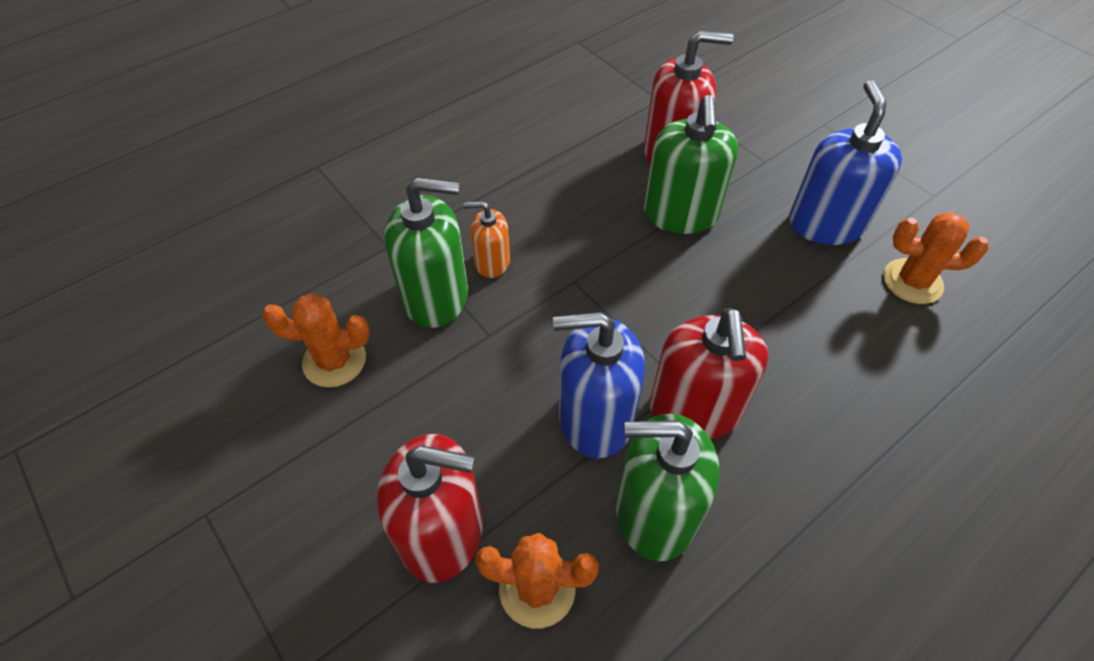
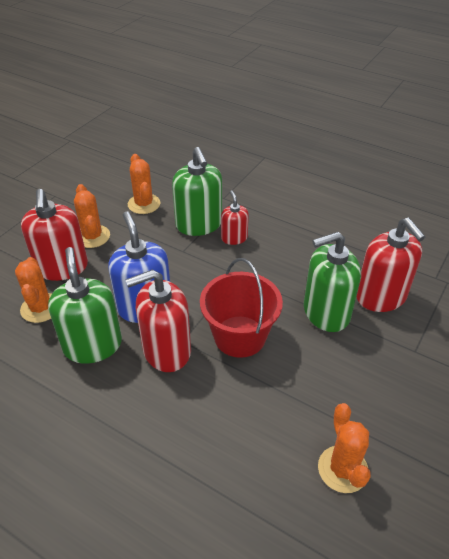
camera: 70 degrees right, 10 degrees down
orange soap dispenser [464,201,510,278] -> red soap dispenser [221,190,249,245]
blue soap dispenser [789,80,902,245] -> none
none -> orange cactus [74,184,110,248]
none -> red bucket [200,258,283,358]

